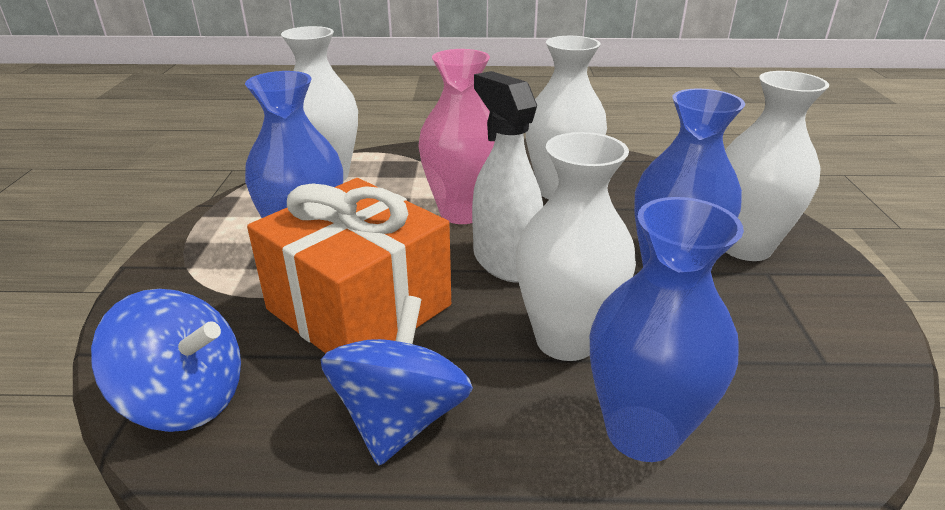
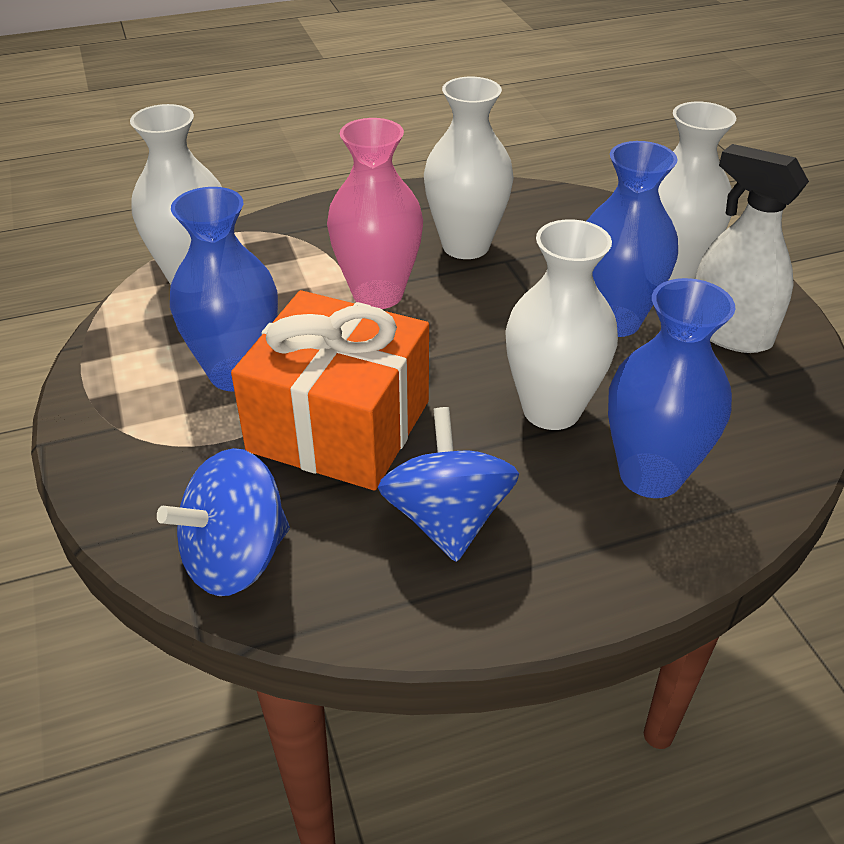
camera: 20 degrees left, 10 degrees up
blue spinning top [91,289,241,432] -> blue spinning top turned 150 degrees clockwise [157,448,290,596]
white spray bottle [472,71,544,283] -> white spray bottle moved to [696,144,809,353]

